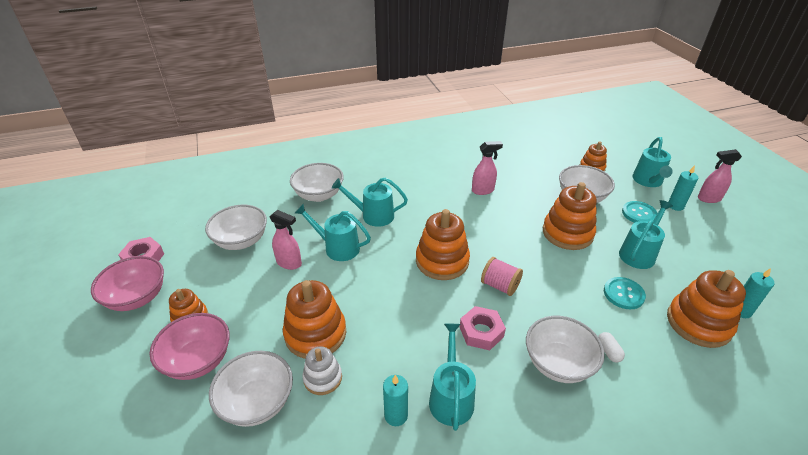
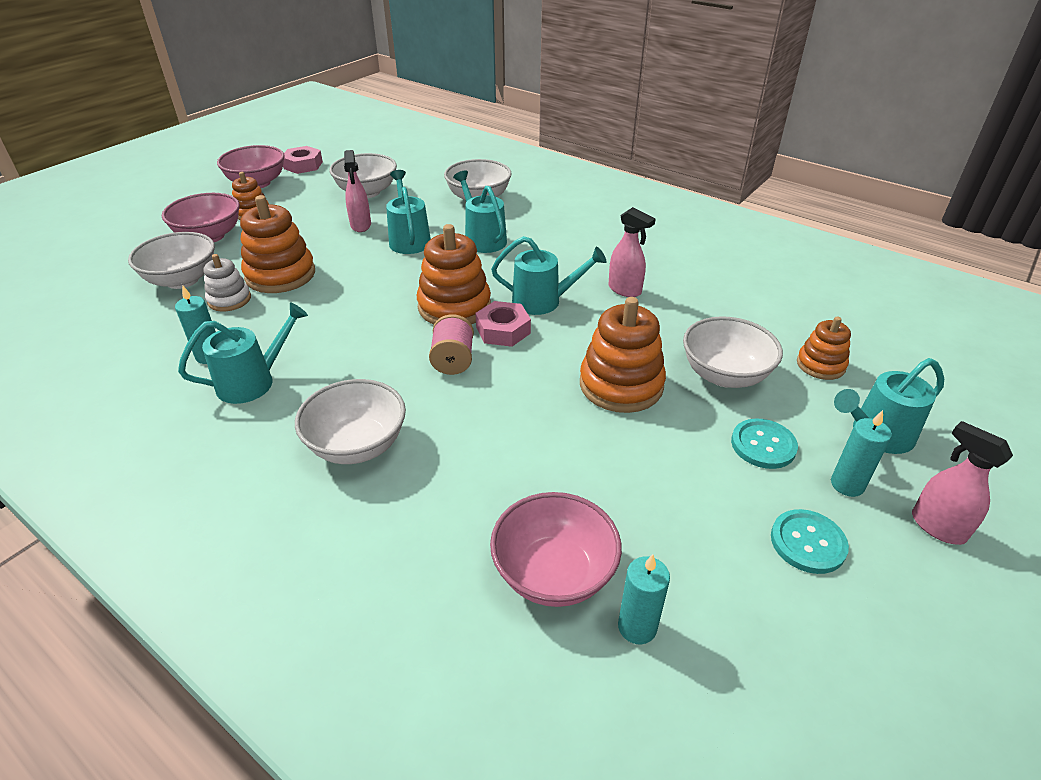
camera: 55 degrees right, 0 degrees up
pink nut [460,306,506,350] -> pink nut moved to [475,301,531,347]
white capsule [598,332,625,363] -> none
turquoise button [604,277,646,309] -> turquoise button moved to [771,509,849,574]
turquoise watering can [619,200,673,269] -> turquoise watering can moved to [491,236,607,315]
orange stacking toy [667,270,746,348] -> pink bowl [490,492,622,607]

